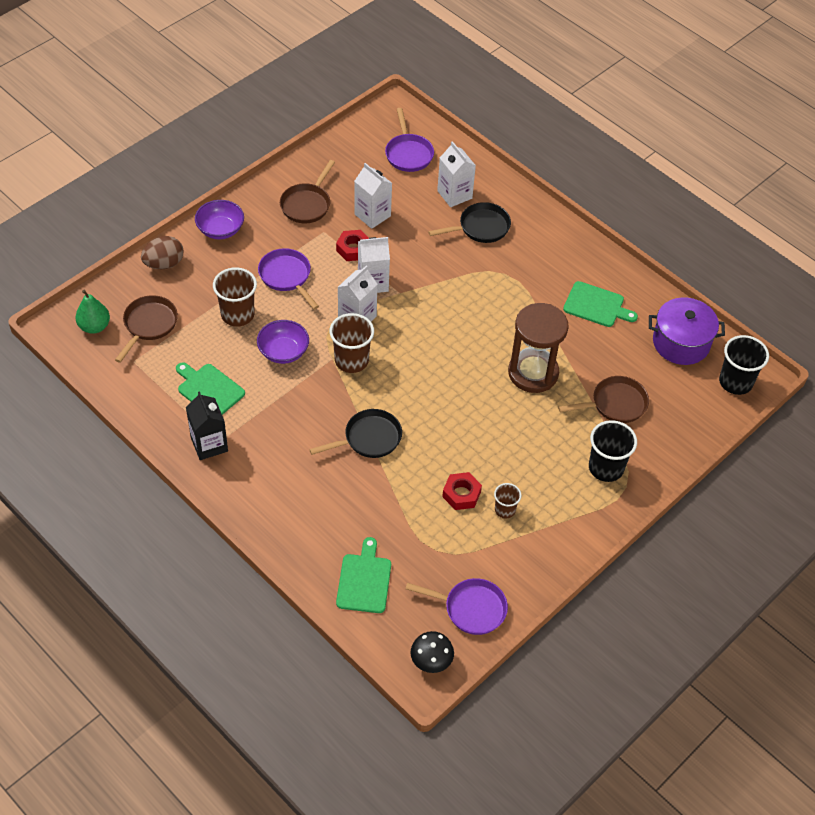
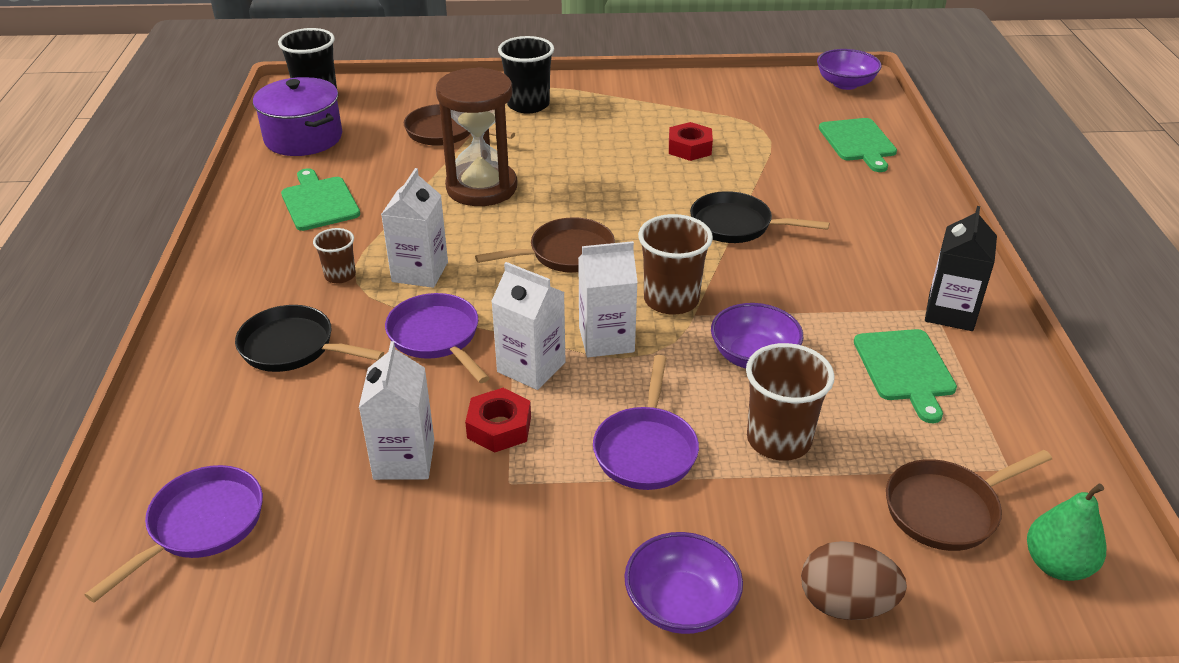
camera: 135 degrees left, 15 degrees down
brown pan [280,160,335,223] -> brown pan moved to [475,217,615,273]
green cutting board [336,537,391,613] -> green cutting board turned 60 degrees counterclockwise [819,118,897,172]
purple pan [405,578,508,635] -> purple pan moved to [385,293,490,383]
black mushroom [411,631,454,673] -> purple bowl [817,49,881,90]
white carton [437,141,476,207] -> white carton moved to [381,168,448,288]
brown cup [494,483,521,519] -> brown cup moved to [313,228,356,283]

